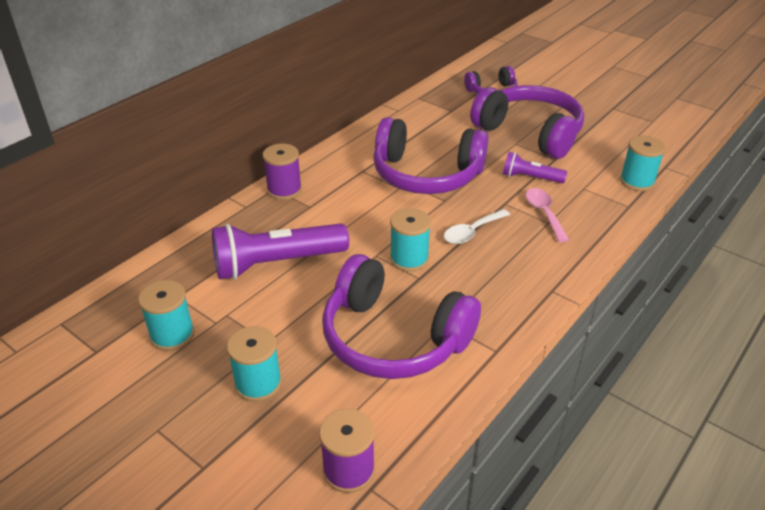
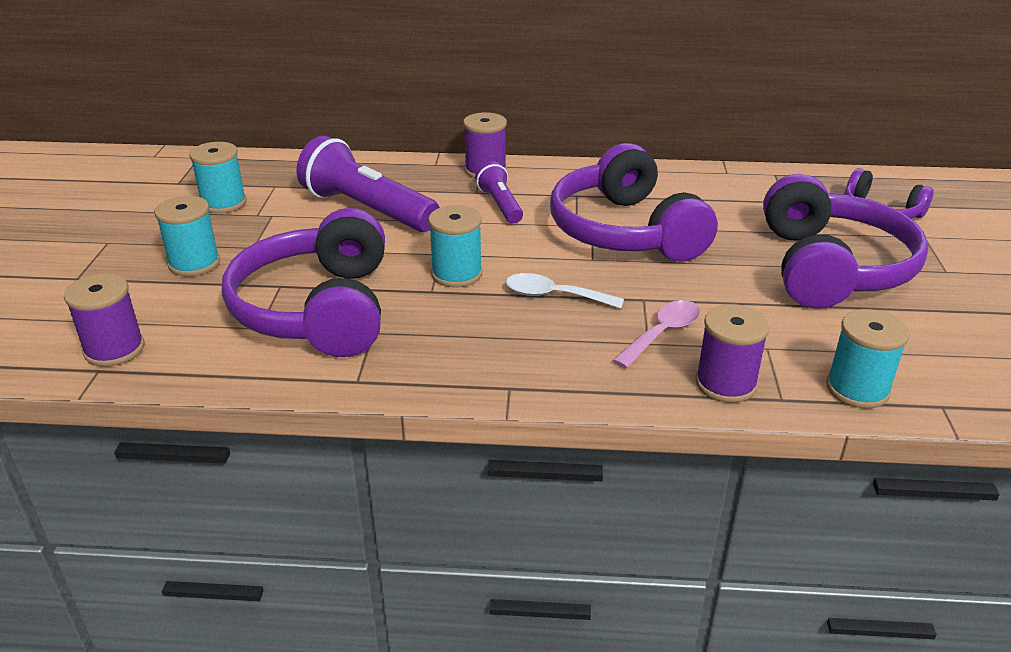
camera: 55 degrees right, 5 degrees down
purple flashlight [503,152,567,183] -> purple flashlight moved to [475,161,523,223]
none -> purple spool [695,304,770,403]

